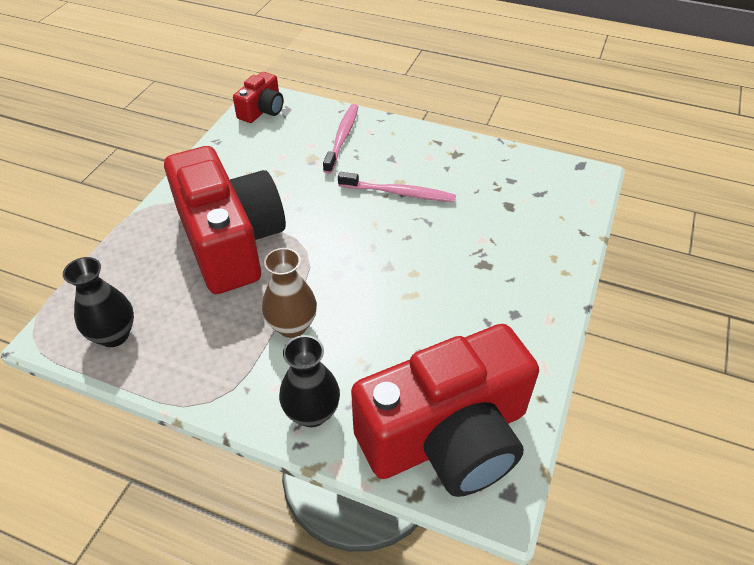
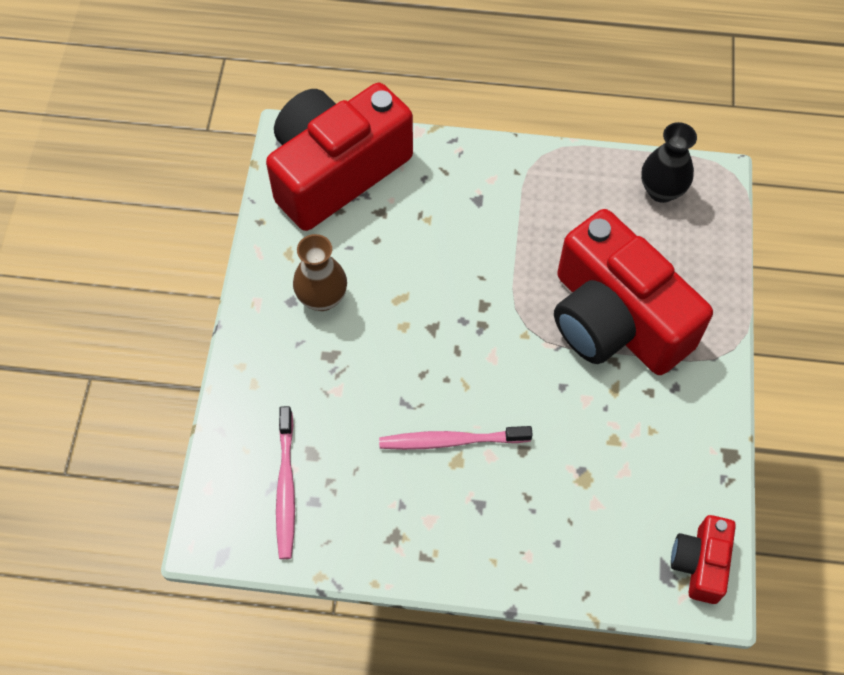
camera: 165 degrees right, 15 degrees up
brown vase [262,248,317,338] -> brown vase moved to [293,234,347,311]
black vase [279,335,340,427] -> none
pink toothbrush [323,104,358,174] -> pink toothbrush moved to [276,406,295,559]

